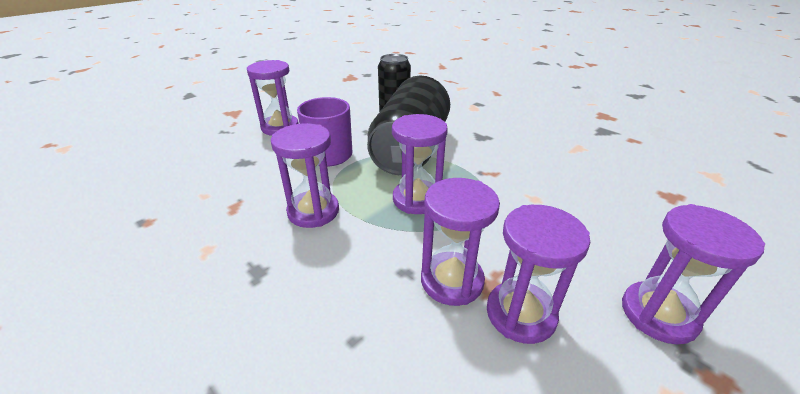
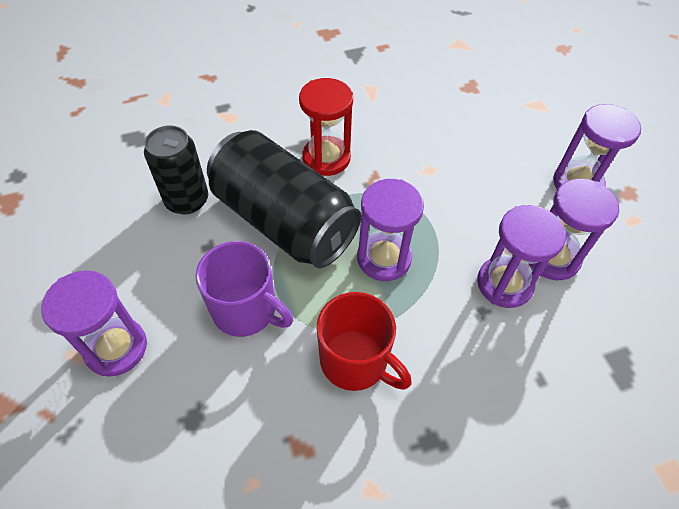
camera: 65 degrees left, 20 degrees up
purple hourglass [271,123,339,228] -> red mug [316,292,412,391]
none -> red hourglass [299,78,353,176]

